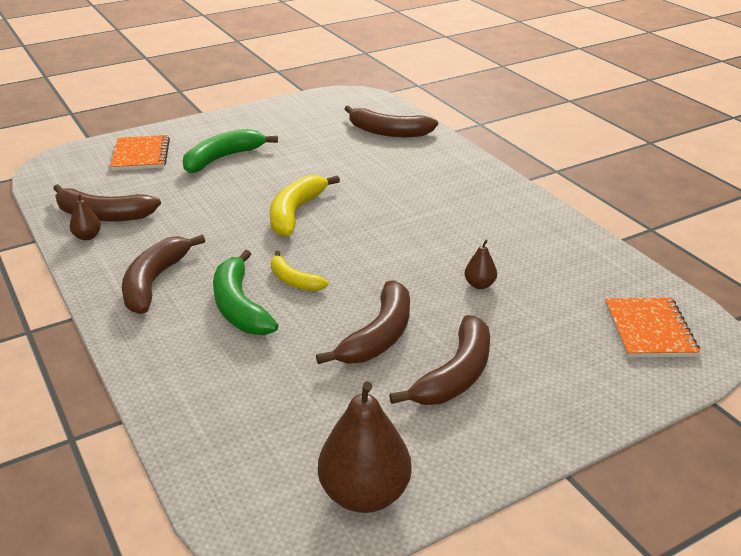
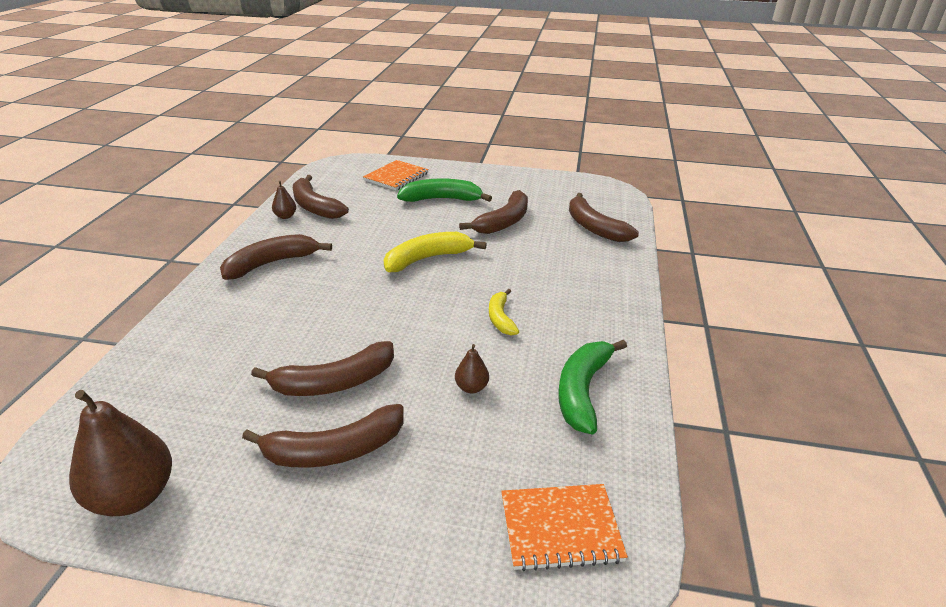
camera: 40 degrees right, 0 degrees up
green banana [213,250,278,335] -> green banana moved to [558,340,627,435]
yellow banana [271,251,328,291] -> yellow banana moved to [489,289,519,336]
orange notebook [605,298,700,358] -> orange notebook turned 45 degrees clockwise [501,484,628,571]
none -> brown banana [459,190,528,234]

